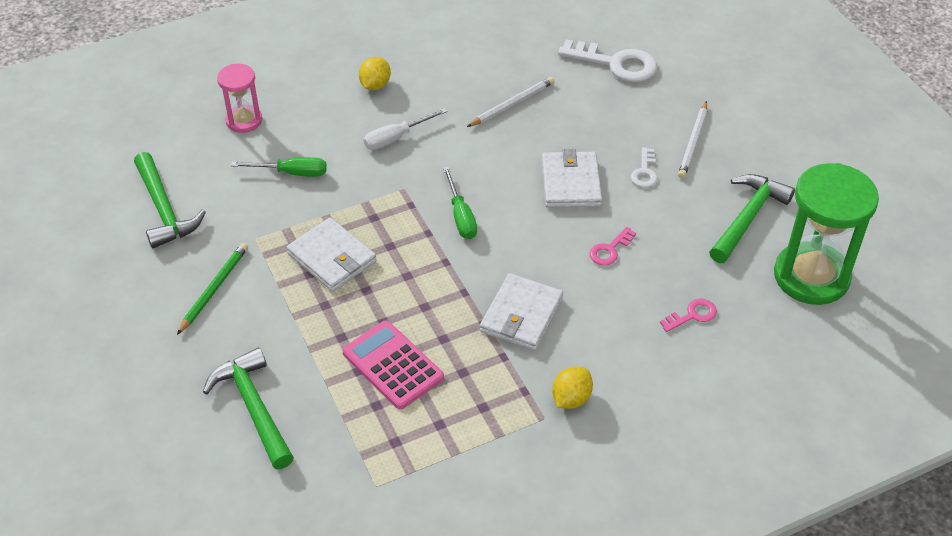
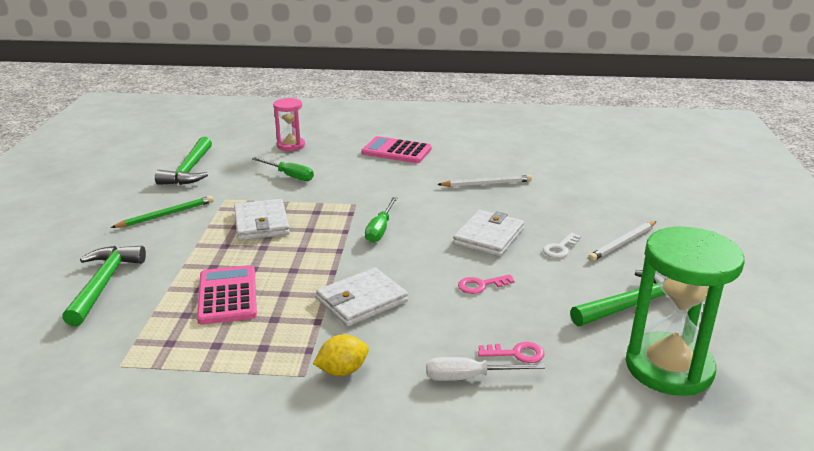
camera: 30 degrees right, 20 degrees down
yellow lemon [359,57,391,90] -> pink calculator [361,136,432,163]
white screwdriver [364,108,447,150] -> white screwdriver moved to [427,357,545,381]
white key [558,40,657,82] -> none

